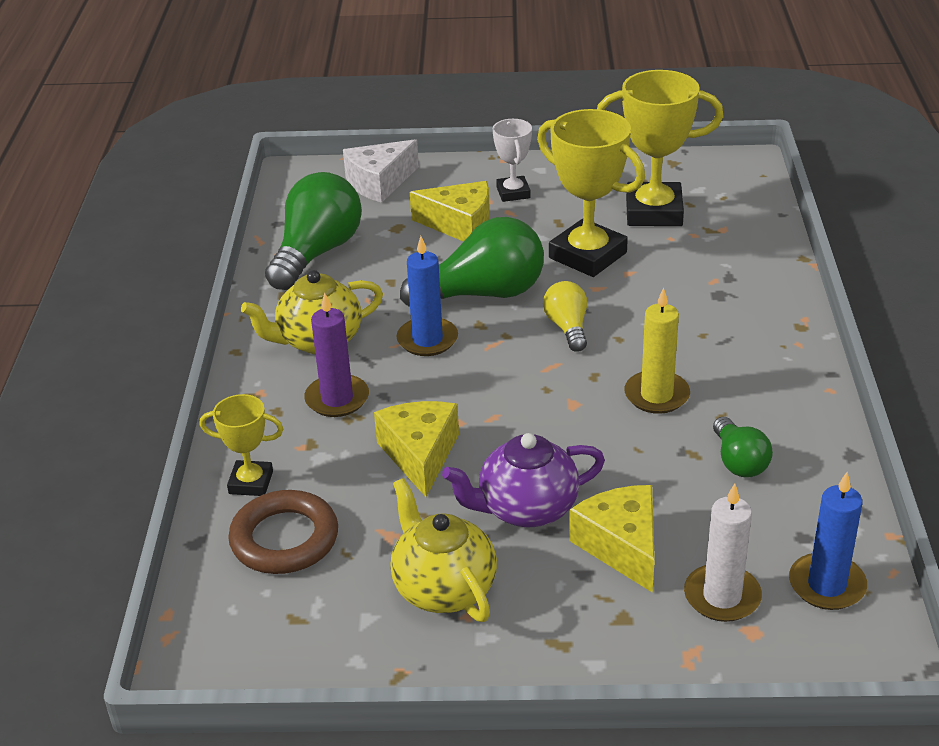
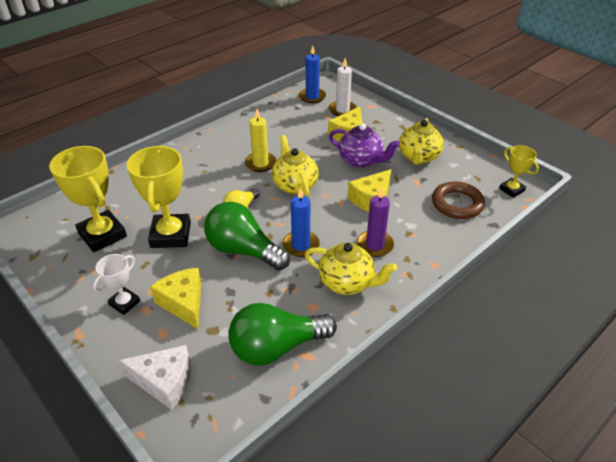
camera: 135 degrees left, 5 degrees up
yellow trophy [200,394,283,496] -> yellow trophy moved to [499,145,539,198]
green light bulb [713,417,773,478] -> none
none -> yellow teapot [272,135,319,197]

